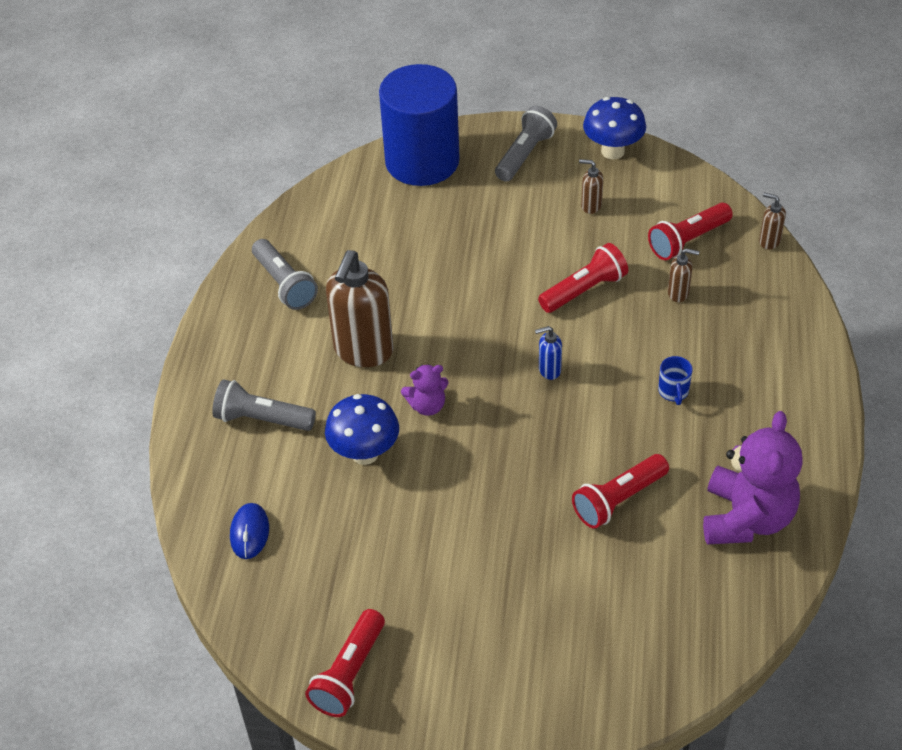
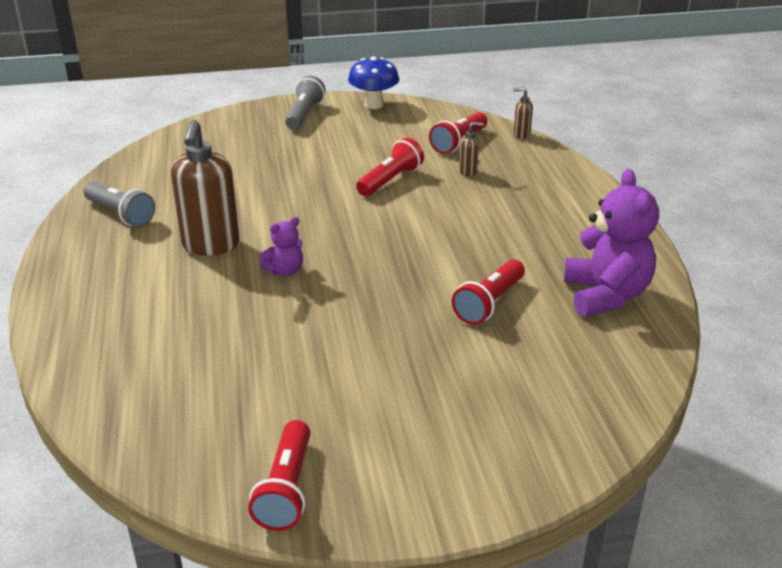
camera: 20 degrees left, 15 degrees down
grey flashlight [212,379,316,431] -> none
blue mouse [230,503,269,559] -> none
blue mushroom [325,394,399,465] -> none
blue cylinder [379,64,460,186] -> none
blue soap dispenser [535,326,562,380] -> none
brown soap dispenser [579,159,603,214] -> none
blue mug [658,356,693,405] -> none

